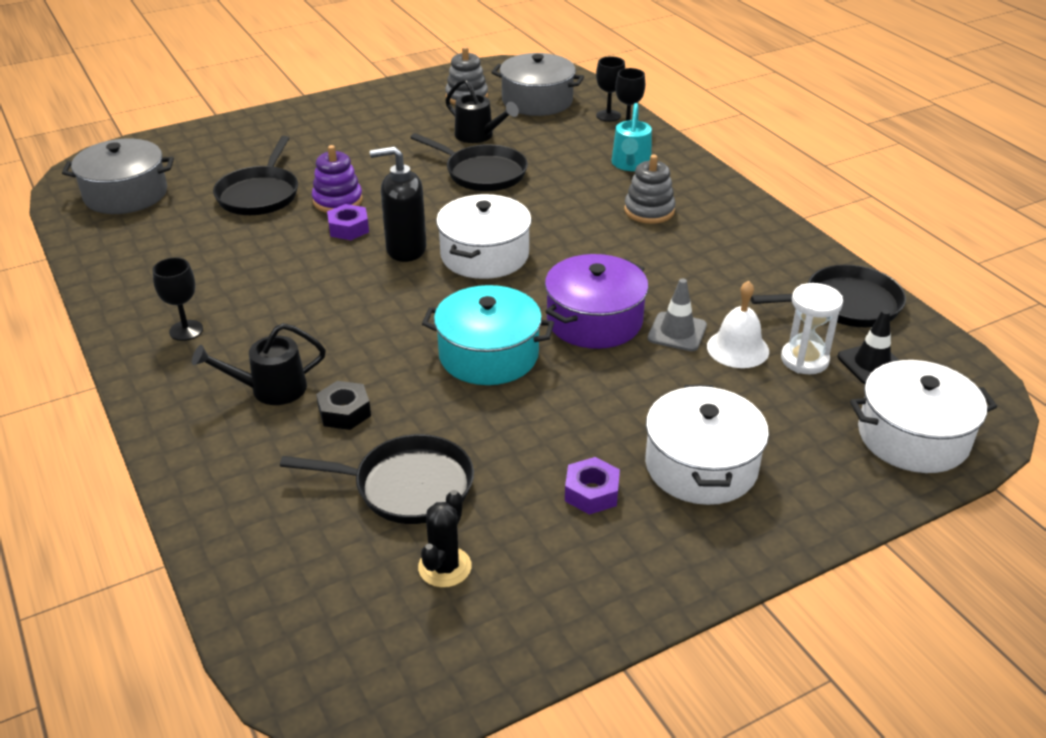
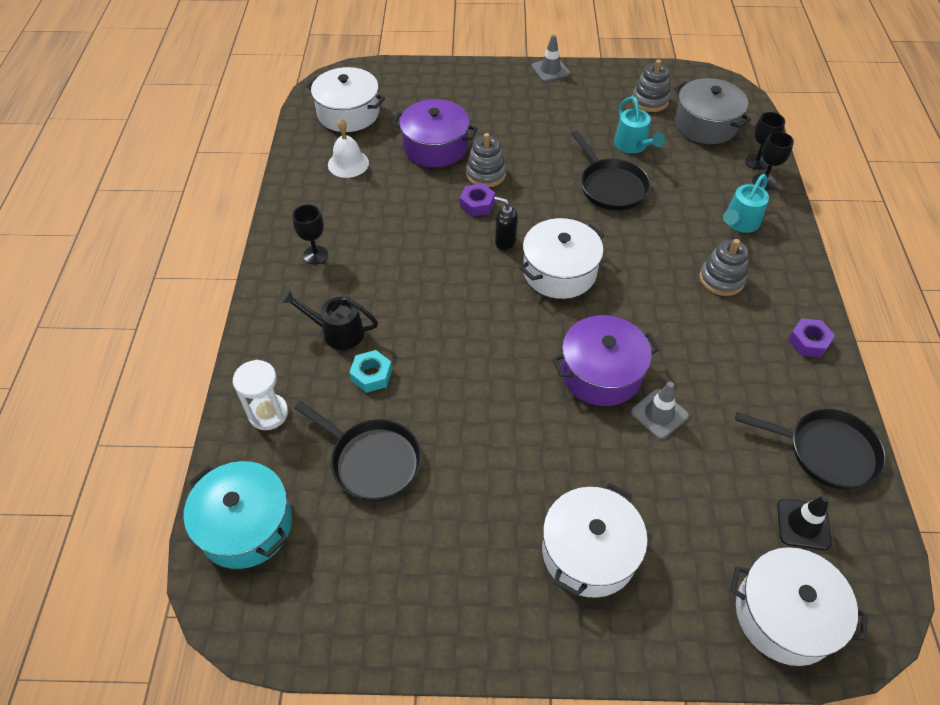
camera: 30 degrees right, 15 degrees up
grey pot [62,139,174,214] -> white pot [306,67,385,132]
black pan [213,136,298,215] -> purple pot [392,99,478,167]
purple stacking toy [312,145,363,213] -> grey stacking toy [466,133,506,188]
black nut [316,381,371,430] -> turquoise nut [349,350,392,393]
black soap dispenser [370,146,426,262] -> black soap dispenser [494,197,518,250], size x0.61
black cactus [418,490,472,588] -> none
turquoise pot [422,285,554,385] -> turquoise pot moved to [184,461,292,569]
black watering can [445,79,519,143] -> turquoise watering can [614,96,665,154]
purple nut [565,457,620,515] -> purple nut moved to [788,318,835,358]
white bell [707,280,769,368] -> white bell moved to [328,118,369,178]
white hourglass [781,283,843,374] -> white hourglass moved to [233,360,288,430]
none -> grey traffic cone [531,34,570,82]

